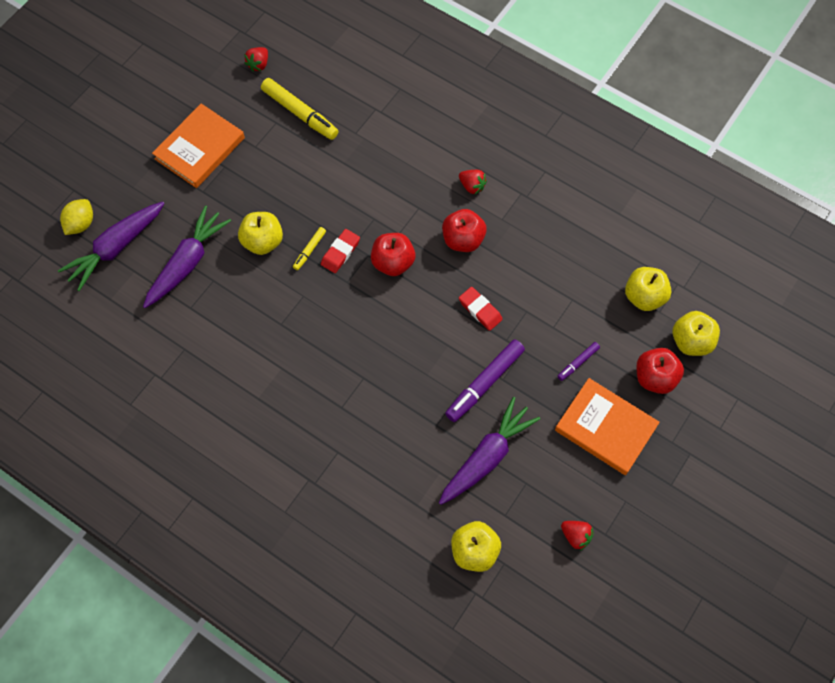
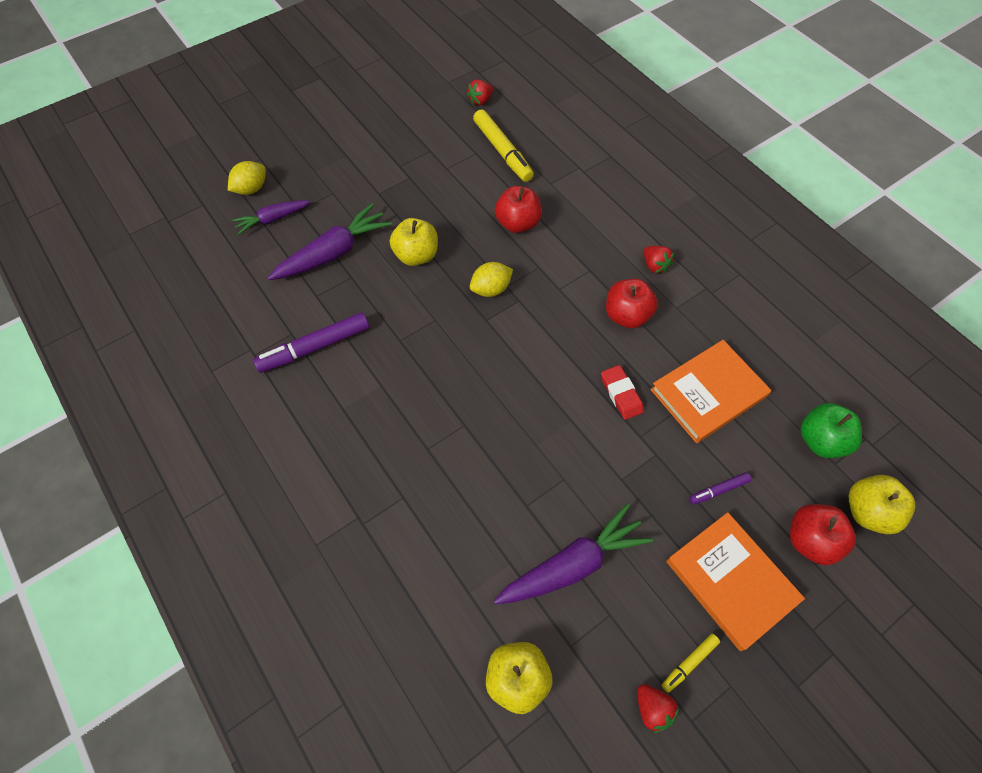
camera: 20 degrees right, 5 degrees down
purple carrot [58,202,165,291] -> purple carrot [232,200,310,235], size x0.60
orange book [152,104,245,188] -> orange book moved to [650,340,771,443]
yellow marker [293,227,326,270] -> yellow marker moved to [662,634,720,693]
red eraser [321,229,360,273] -> yellow lemon [470,262,513,297]
red apple [371,233,415,276] -> red apple moved to [495,186,542,233]
purple marker [445,339,525,422] -> purple marker moved to [253,312,369,373]
yellow apple [625,267,671,311] -> green apple [800,403,862,458]

